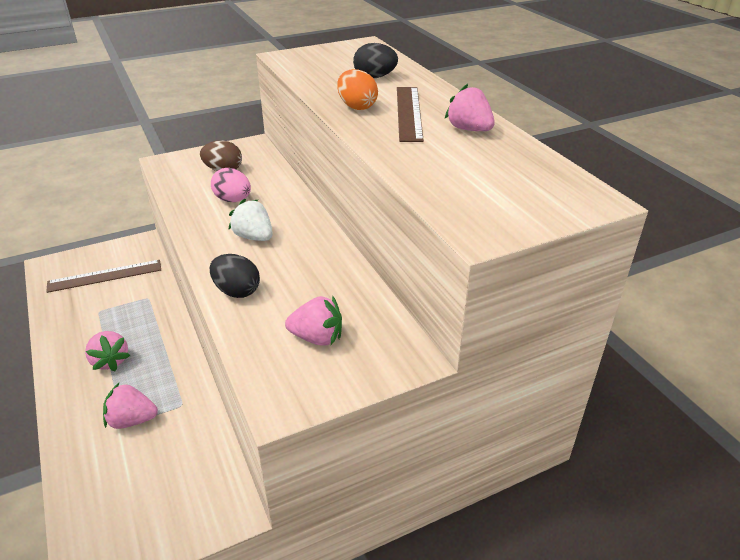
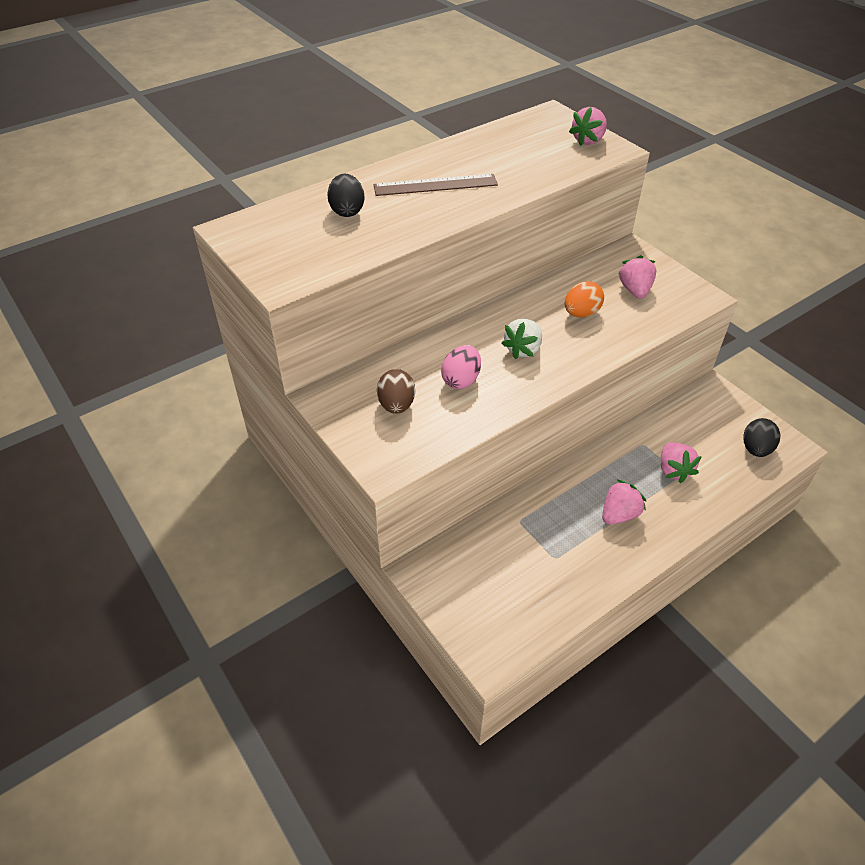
camera: 100 degrees left, 10 degrees up
brown ruler [46,260,161,293] -> none
black egg [210,254,260,298] -> black egg moved to [743,418,780,457]
orange egg [337,69,378,110] -> orange egg moved to [565,281,604,317]
pink strawberry [445,84,495,131] -> pink strawberry moved to [569,107,607,146]

